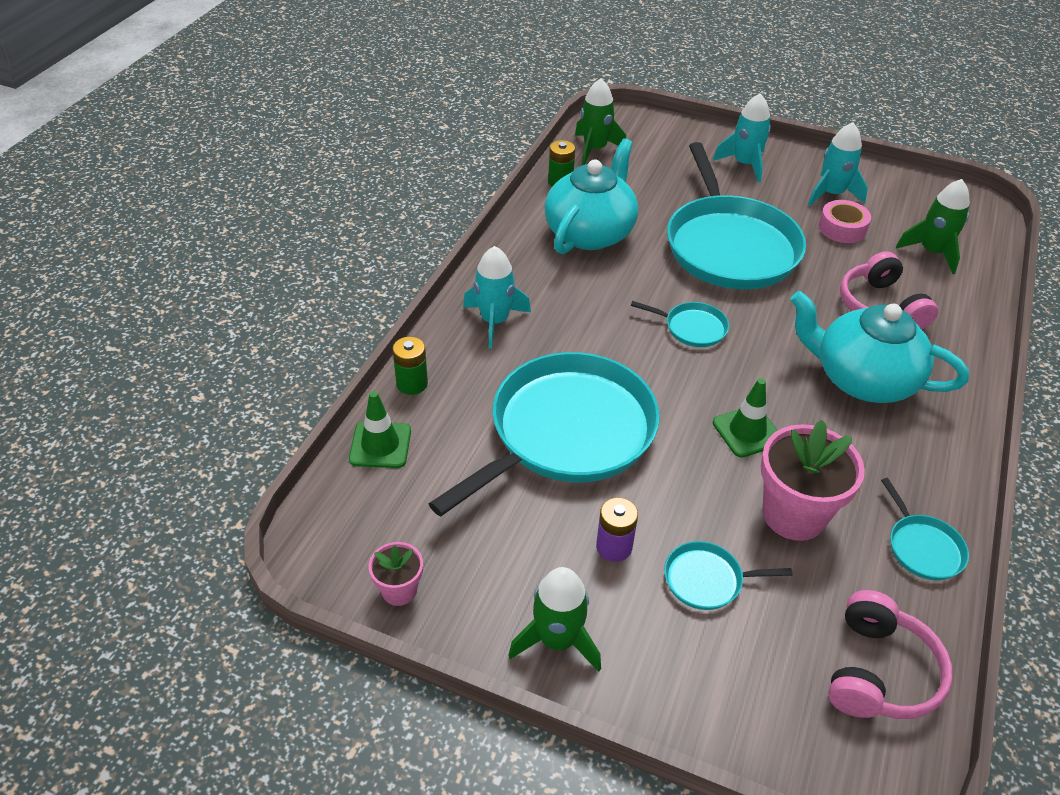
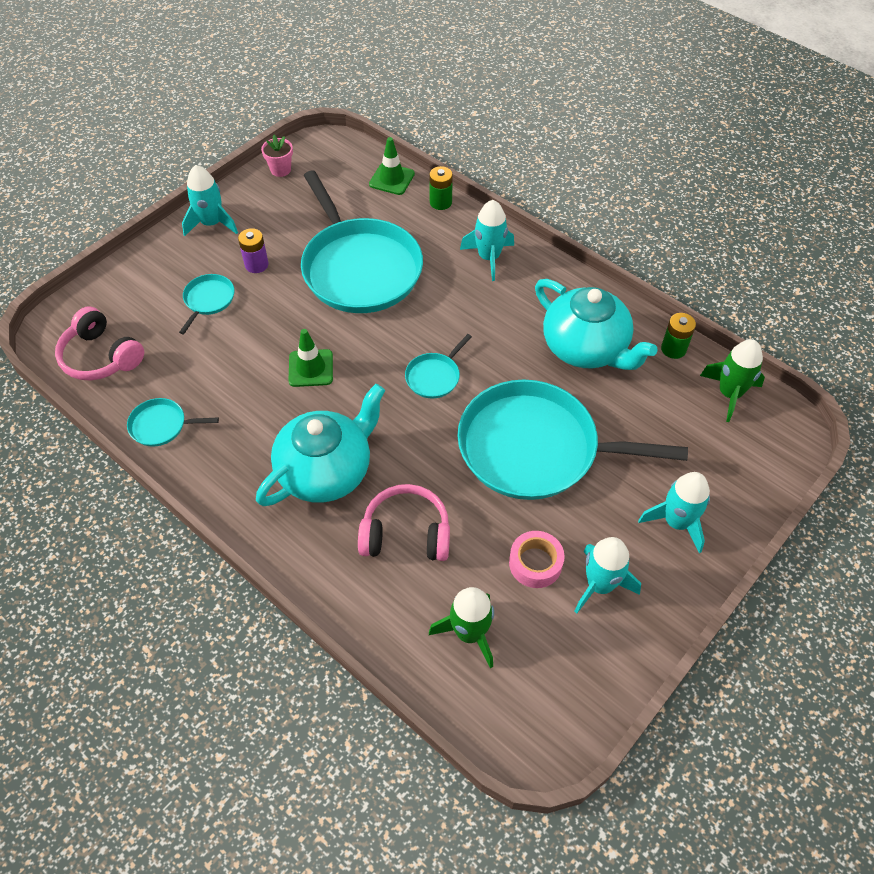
camera: 110 degrees right, 10 degrees up
green rocket [508,567,601,672] -> turquoise rocket [182,165,238,236]
pink flower pot [761,420,865,541] -> none

